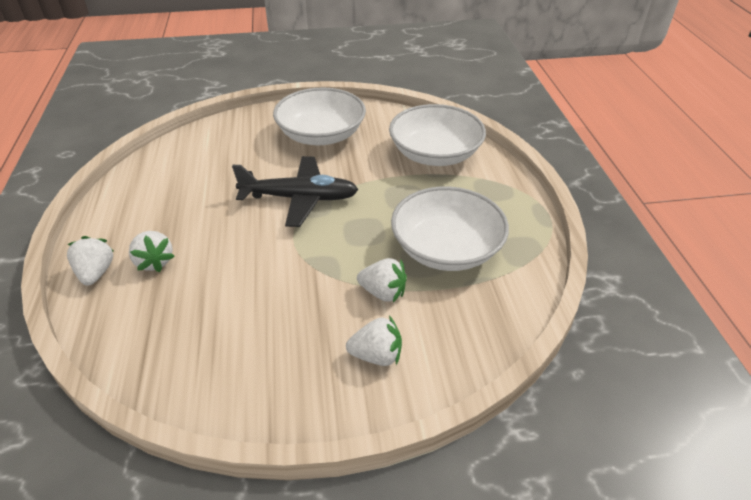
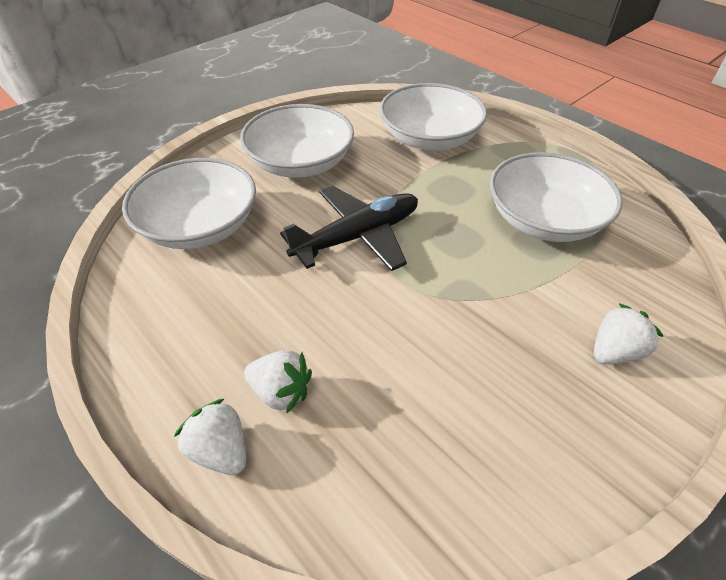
camera: 35 degrees left, 5 degrees up
white strawberry [357,258,407,302] -> none
none -> white bowl [122,158,256,249]

